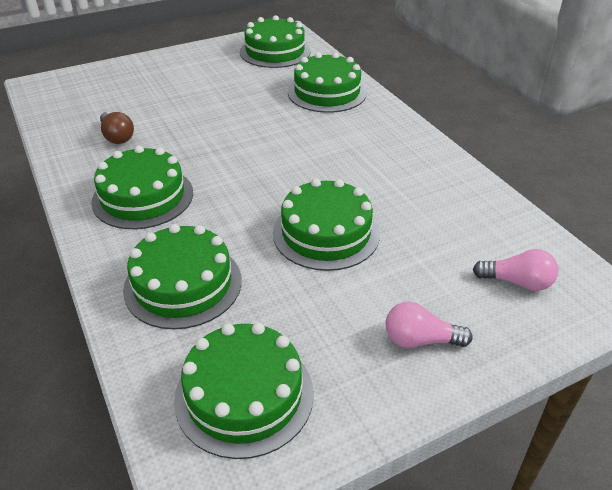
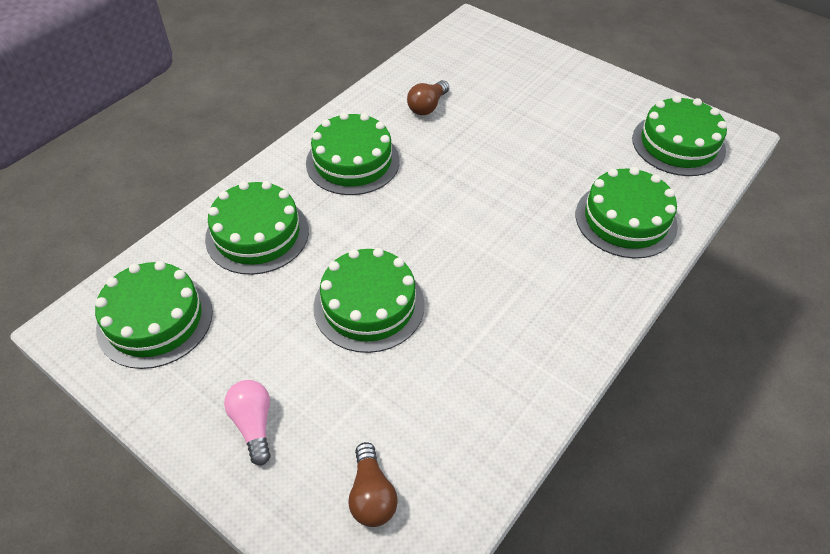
camera: 65 degrees right, 10 degrees up
pink light bulb [473,249,559,291] -> brown light bulb [349,442,398,527]

